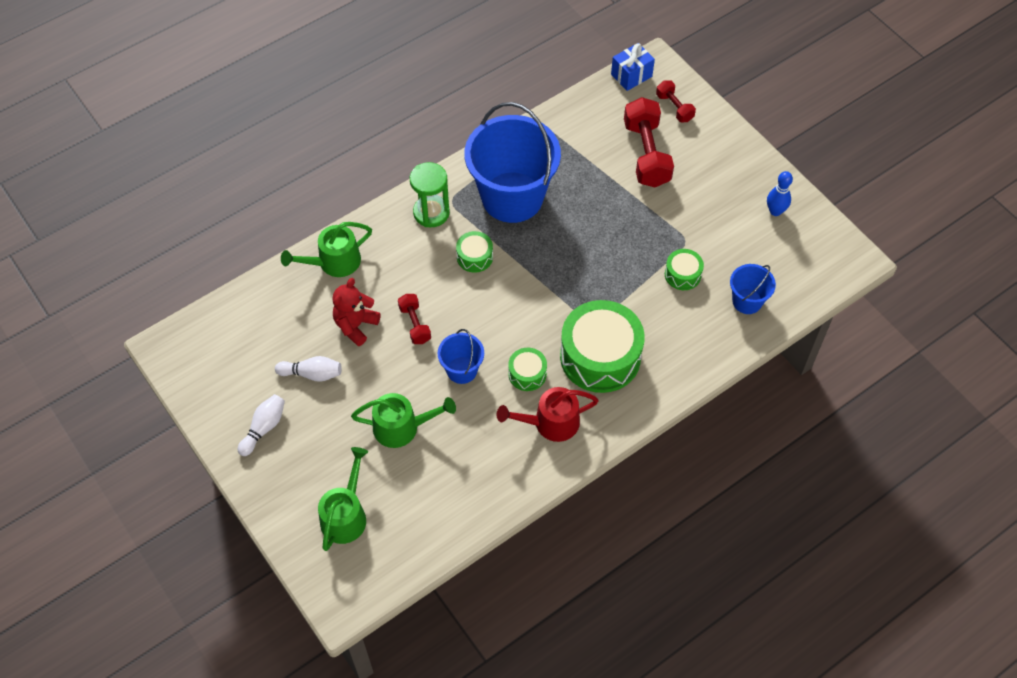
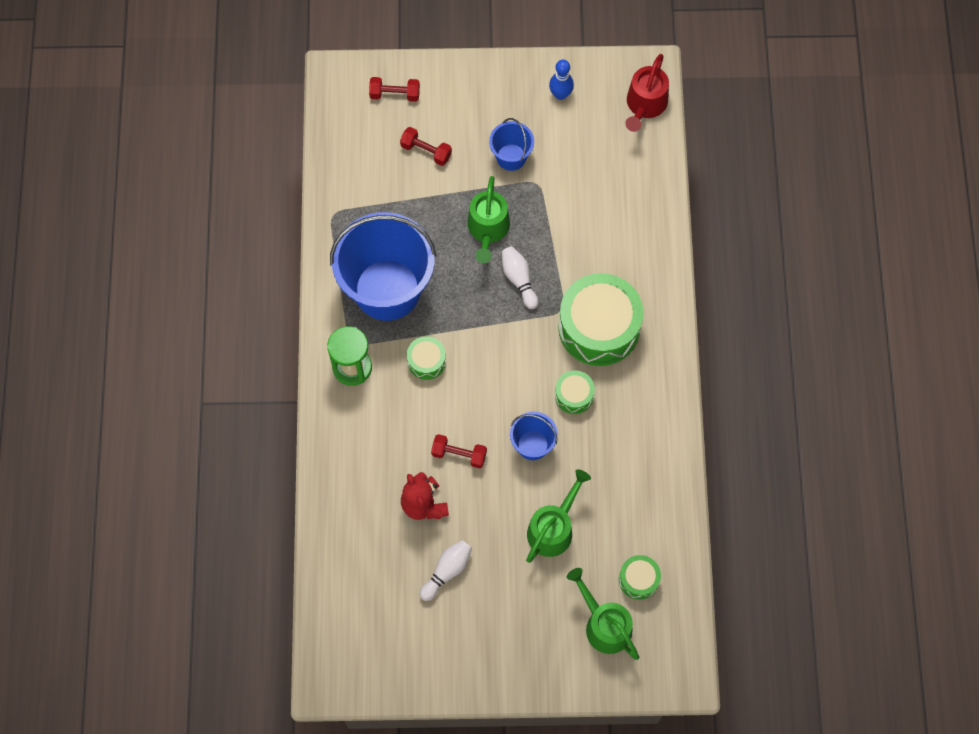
camera: 55 degrees left, 10 degrees up
white bowling pin [238,394,285,456] -> white bowling pin moved to [502,246,539,309]
green watering can [281,222,372,277] -> green watering can moved to [468,176,510,263]
red watering can [497,387,599,442] -> red watering can moved to [625,54,669,132]
blue gift [611,43,655,91] -> none
red dumbbell [624,97,674,187] -> red dumbbell [400,127,452,166], size x0.53
green drum [665,249,704,290] -> green drum moved to [619,555,661,600]
blue bucket [730,264,776,314] -> blue bucket moved to [489,118,534,171]

